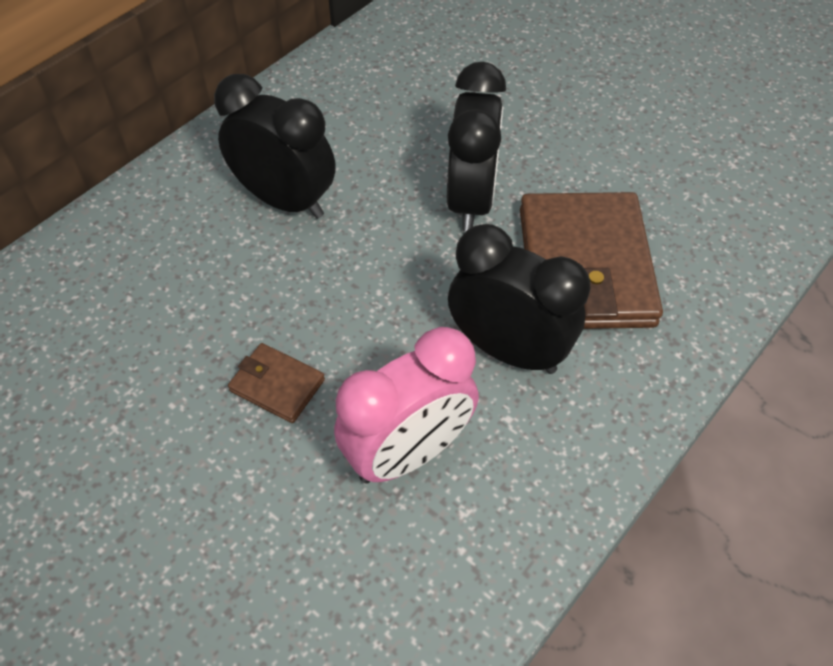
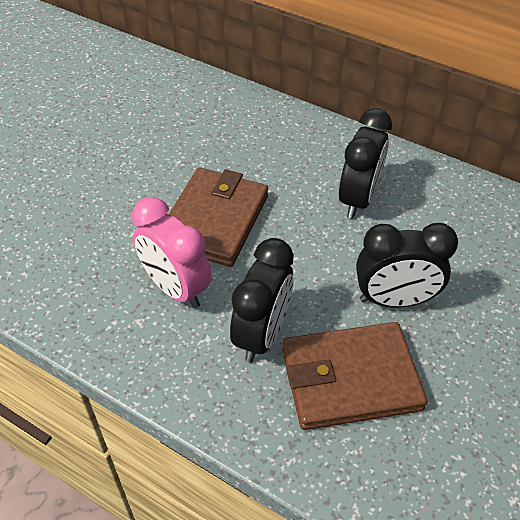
camera: 80 degrees right, 5 degrees down
brown wallet [228,343,325,423] -> brown wallet [169,167,268,267], size x2.22

